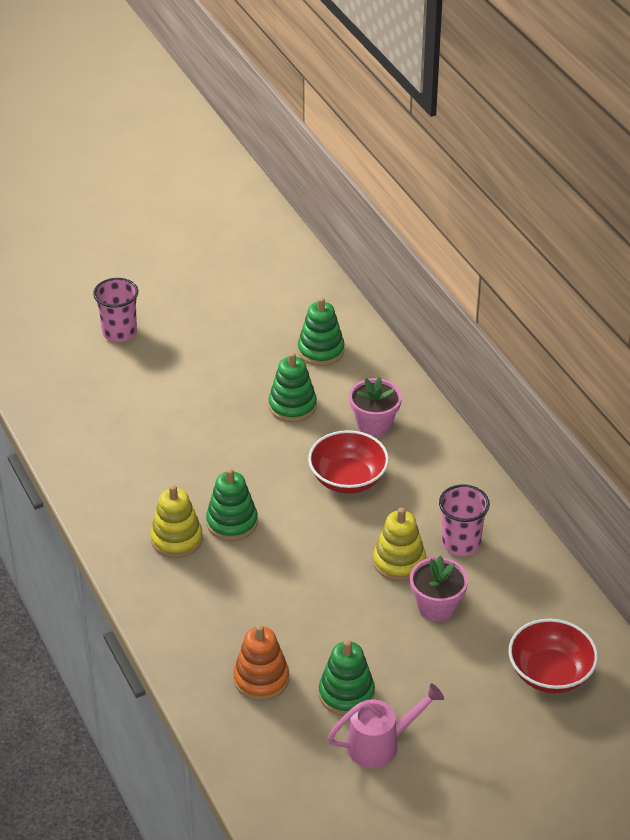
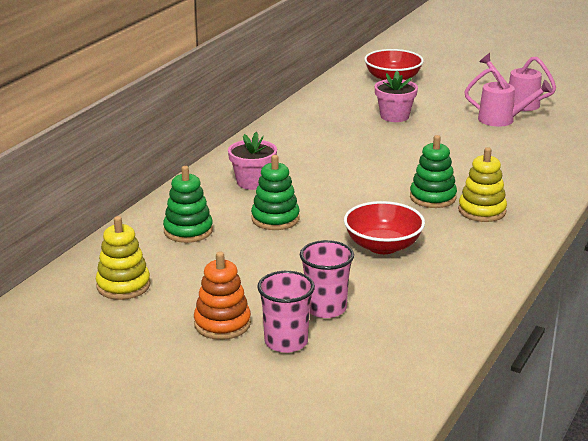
camera: 125 degrees left, 15 degrees down
orange stacking toy [233,625,289,701] -> orange stacking toy moved to [194,252,251,340]
red bowl [308,430,389,494] -> red bowl moved to [344,201,425,254]
green stacking toy [319,640,375,716] -> pink watering can [464,67,552,127]
yellow stacking toy [373,508,426,581] -> yellow stacking toy moved to [96,216,150,300]
pink cup [439,485,490,556] -> pink cup moved to [300,240,354,318]

